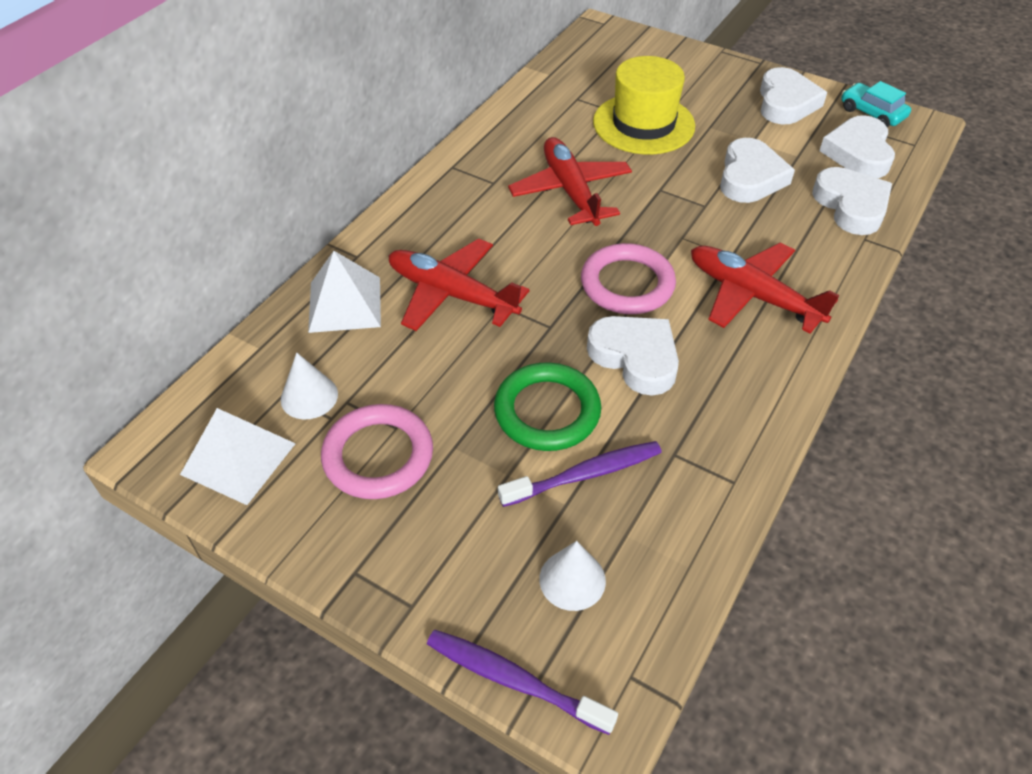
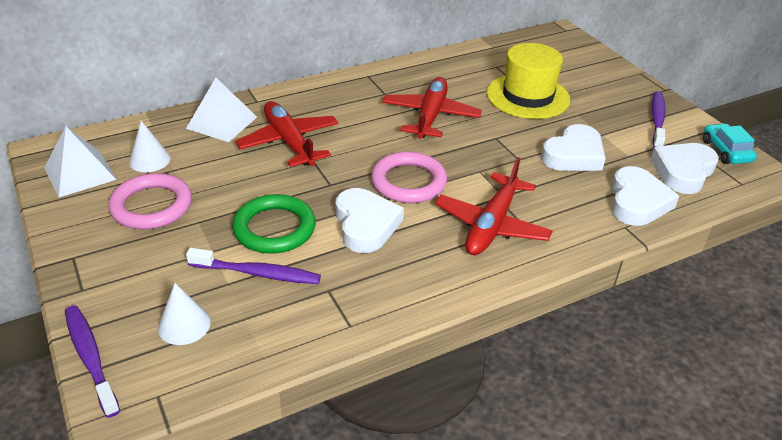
camera: 30 degrees right, 10 degrees down
red plane [691,243,840,334] -> red plane turned 135 degrees counterclockwise [435,157,553,255]
white heart [760,67,827,124] -> purple toothbrush [652,91,666,147]

